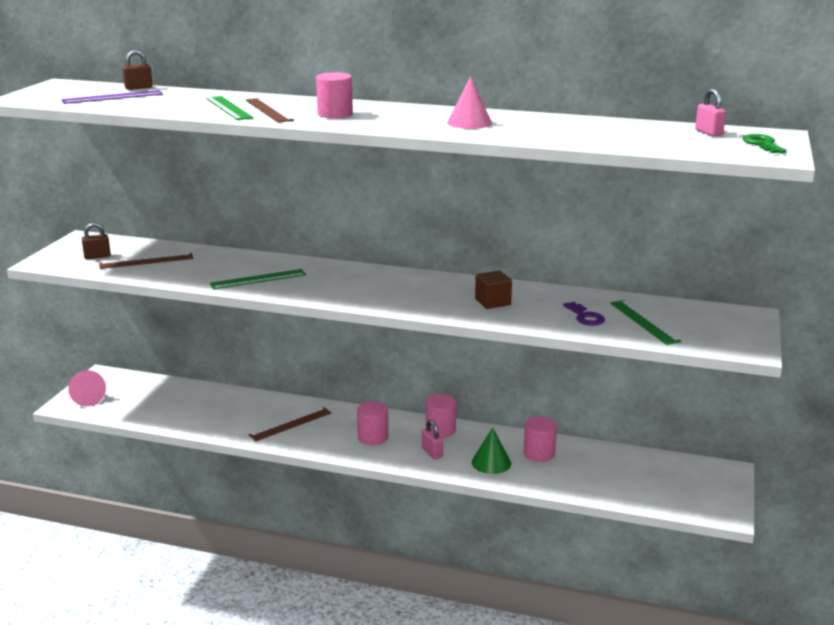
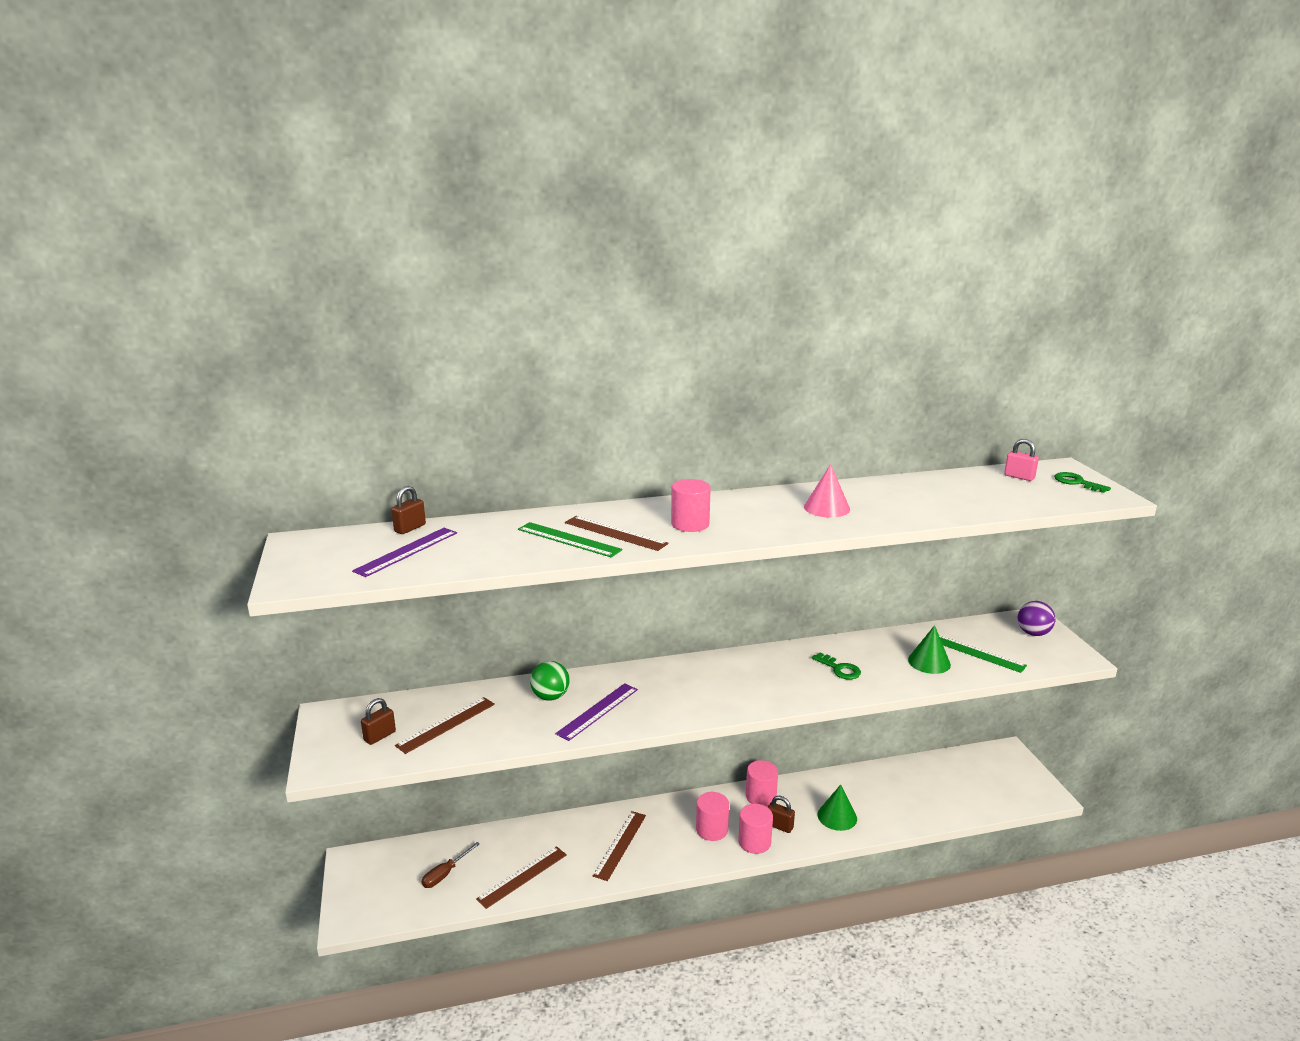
camera: 30 degrees left, 0 degrees up
pink cone [68,370,106,406] -> none
green ruler [210,269,306,289] -> purple ruler [555,683,638,741]
pink padlock [422,420,443,459] -> brown padlock [768,796,795,833]
brown cube [475,270,512,309] -> green key [812,652,861,679]
pink cylinder [524,416,557,462] -> pink cylinder moved to [739,804,773,854]
purple key [563,302,605,326] -> green cone [908,625,951,674]
none -> brown screwdriver [422,842,480,888]
none -> brown ruler [476,846,567,909]
none -> green ball [530,661,570,701]
none -> purple ball [1018,601,1056,636]

